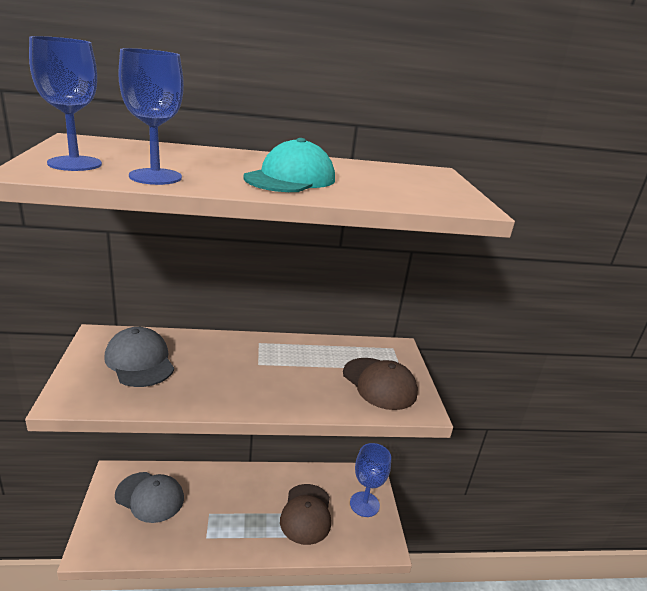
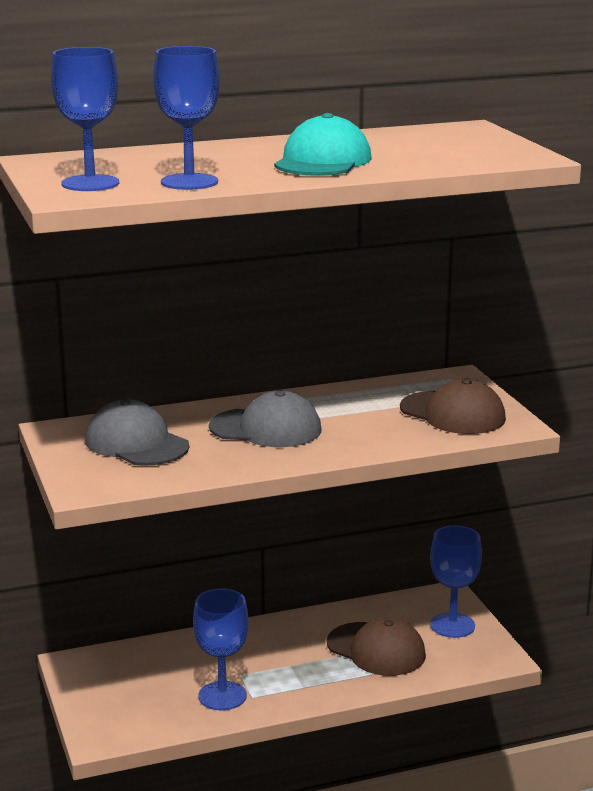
camera: 10 degrees left, 5 degrees down
grey cap [115,472,184,523] -> grey cap moved to [209,390,321,447]
brown cap [280,484,331,545] -> brown cap turned 45 degrees counterclockwise [327,617,426,676]
none -> blue goblet [193,589,249,710]

